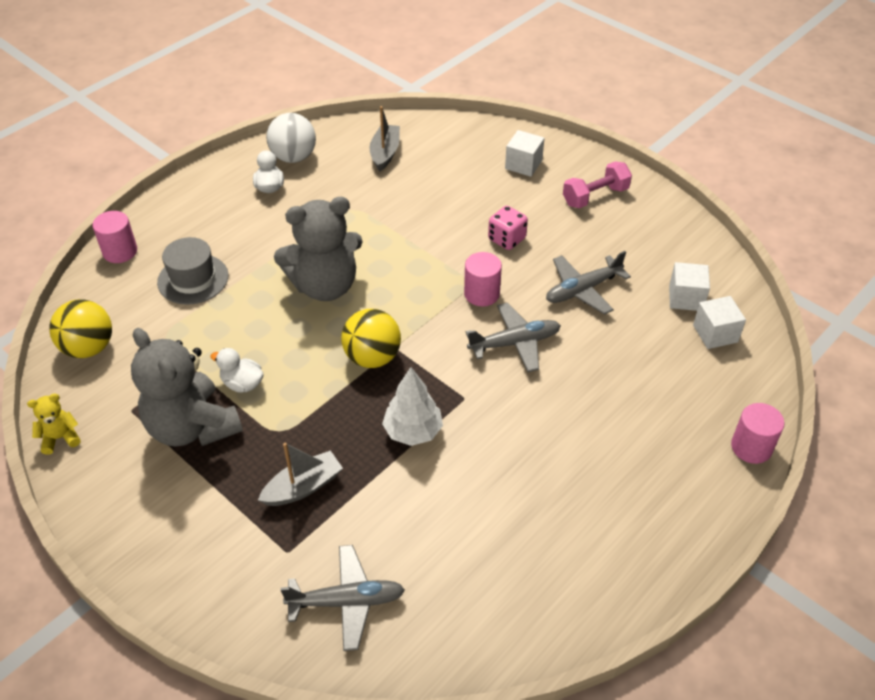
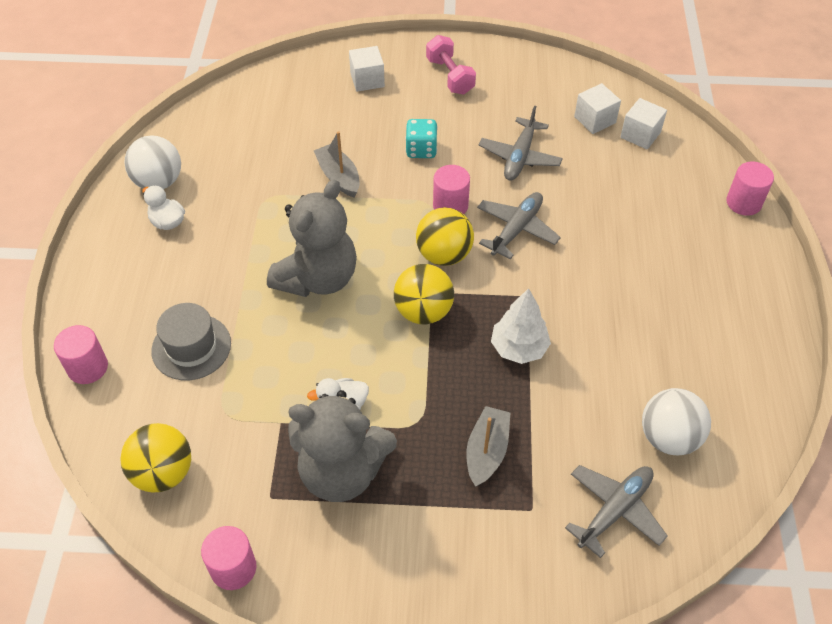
camera: 40 degrees left, 5 degrees up
yellow teddy bear [27,394,81,455] -> pink cylinder [201,526,256,590]
grey boat [369,106,400,172] -> grey boat moved to [314,131,360,197]
pink dice [488,206,528,250] -> turquoise dice [405,119,438,158]
pink dumbbell [563,161,632,208] -> pink dumbbell turned 45 degrees counterclockwise [426,35,476,94]
none -> yellow ball [416,207,474,266]
none -> white ball [642,388,711,455]

